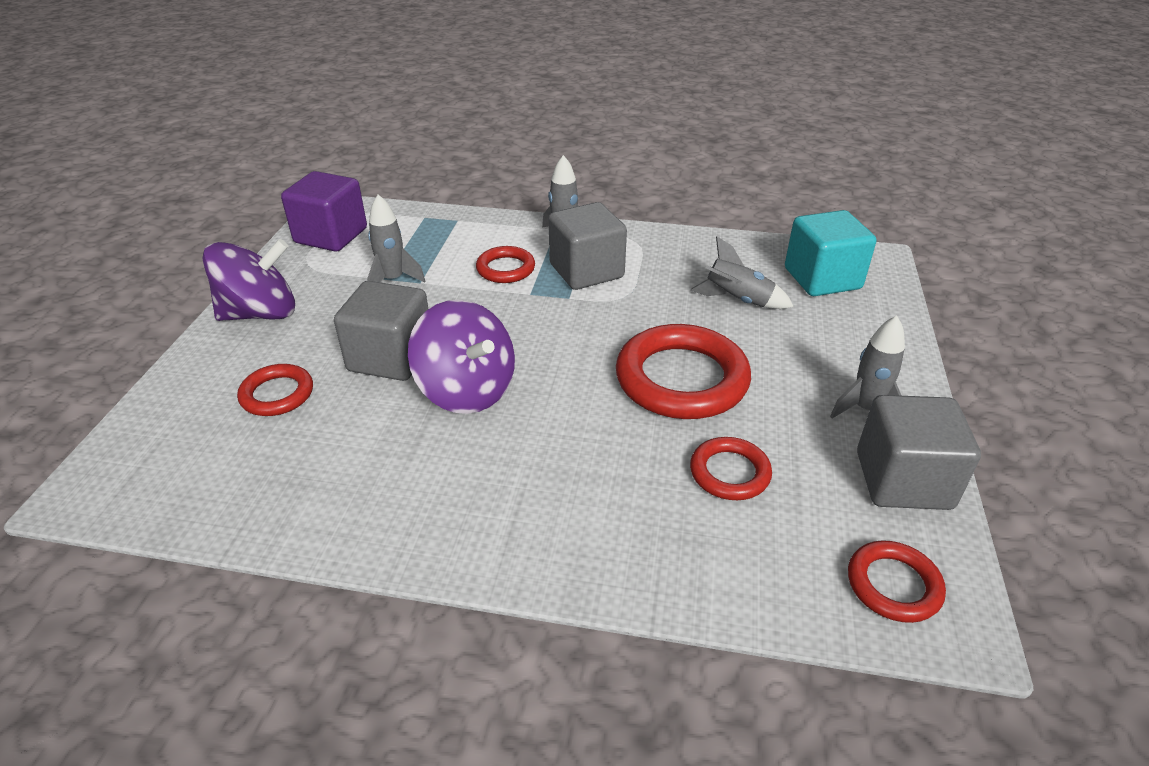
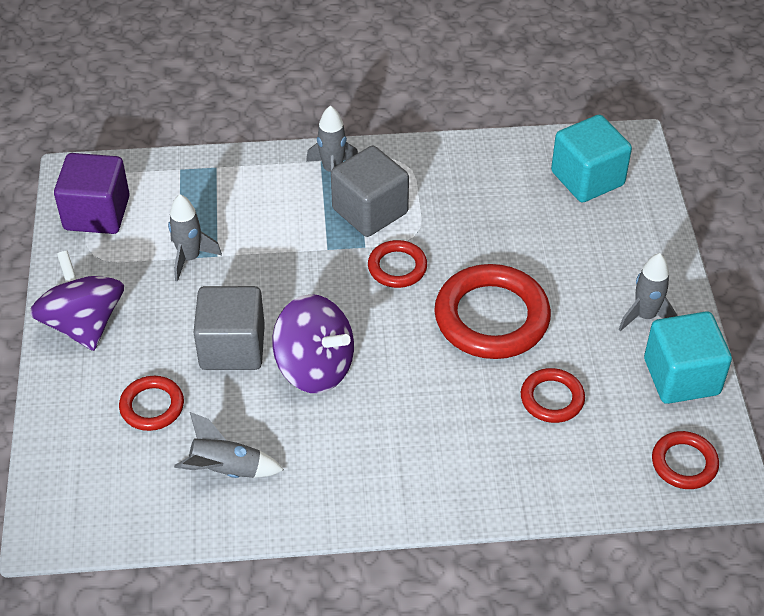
camera: 15 degrees left, 10 degrees up
purple spinning top [203,239,295,321] -> purple spinning top turned 75 degrees counterclockwise [29,250,124,351]
red ring [476,246,535,283] -> red ring moved to [368,240,427,288]
grey rocket [690,237,794,309] -> grey rocket moved to [174,412,284,478]
grey cube [857,395,981,510] -> turquoise cube [644,312,732,404]

